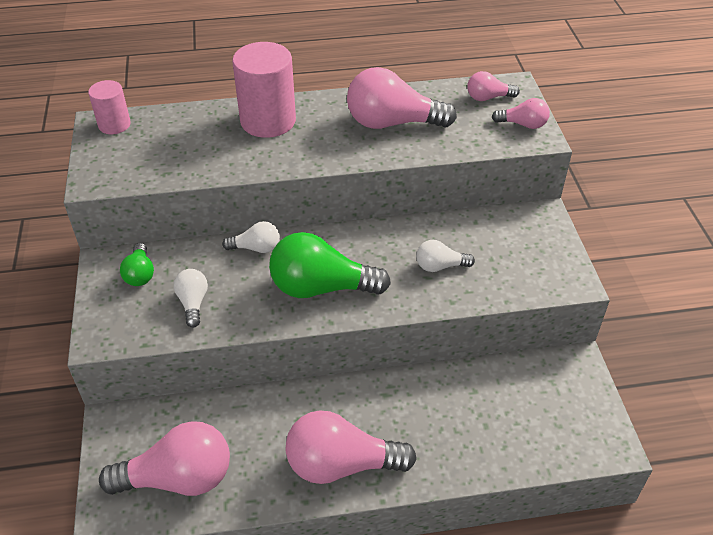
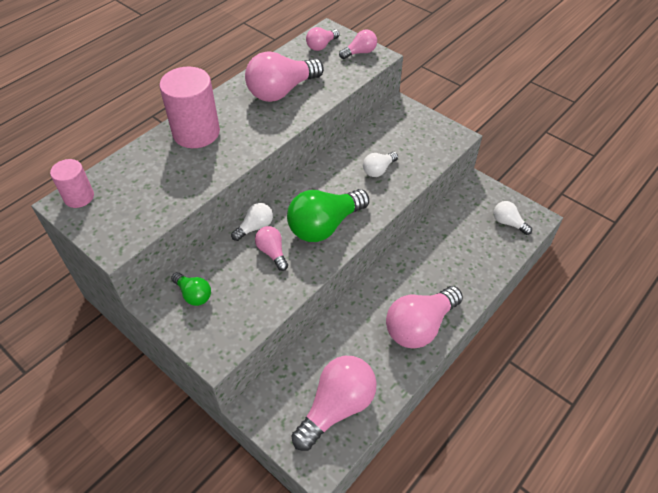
camera: 40 degrees left, 5 degrees up
white light bulb [174,269,208,328] -> white light bulb moved to [494,201,532,235]
none -> pink light bulb [255,226,288,271]

